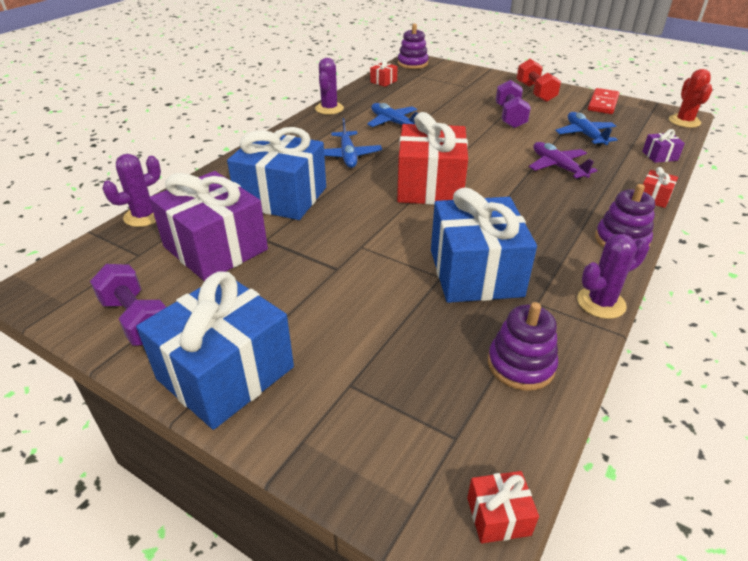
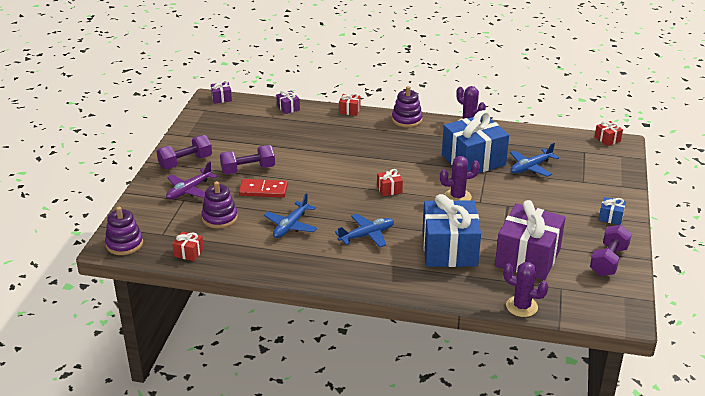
camera: 110 degrees left, 5 degrees down
blue gift [136,272,294,430] -> blue gift [599,197,626,225], size x0.41
purple cactus [315,58,344,114] -> purple cactus moved to [440,156,480,201]
red gift [397,112,468,205] -> red gift [377,169,403,196], size x0.41
purple stacking toy [488,302,558,391] -> purple stacking toy moved to [201,181,238,229]
red dumbbell [517,59,561,102] -> purple dumbbell [156,135,212,169]
purple plane [529,142,597,179] -> purple plane moved to [166,162,217,200]
blue plane [555,112,618,147] -> blue plane moved to [510,143,559,177]
red domino [588,88,620,114] -> red domino moved to [239,179,288,198]
red cactus [669,69,712,128] -> purple gift [211,80,232,104]

